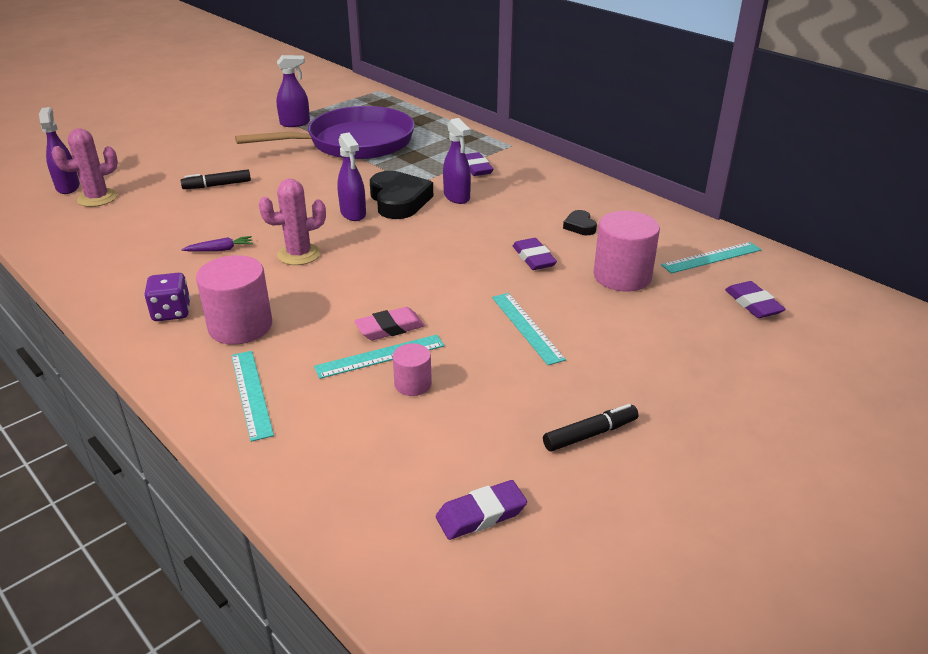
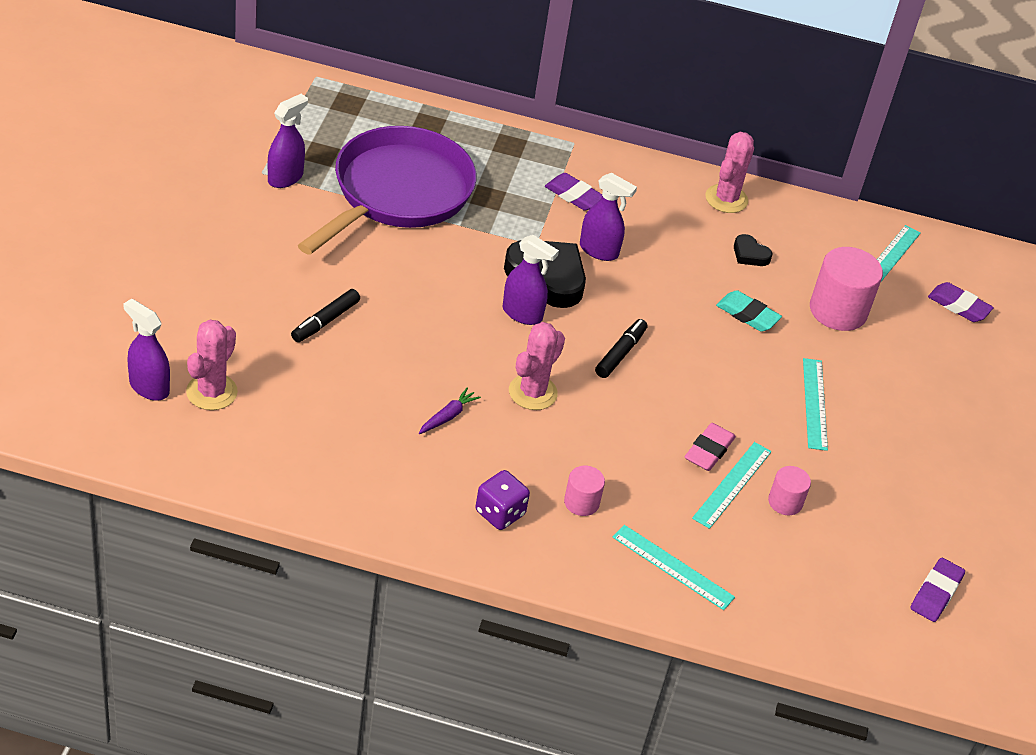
camera: 40 degrees left, 10 degrees up
pink cylinder [196,255,272,345] -> pink cylinder [564,466,605,516], size x0.54
turquoise ruler [492,293,566,365] -> turquoise ruler turned 60 degrees clockwise [803,358,828,451]
purple eraser [513,238,557,270] -> turquoise eraser [716,290,782,332]
black marker [543,404,638,452] -> black marker moved to [595,319,647,378]
none -> pink cactus [705,132,754,213]

